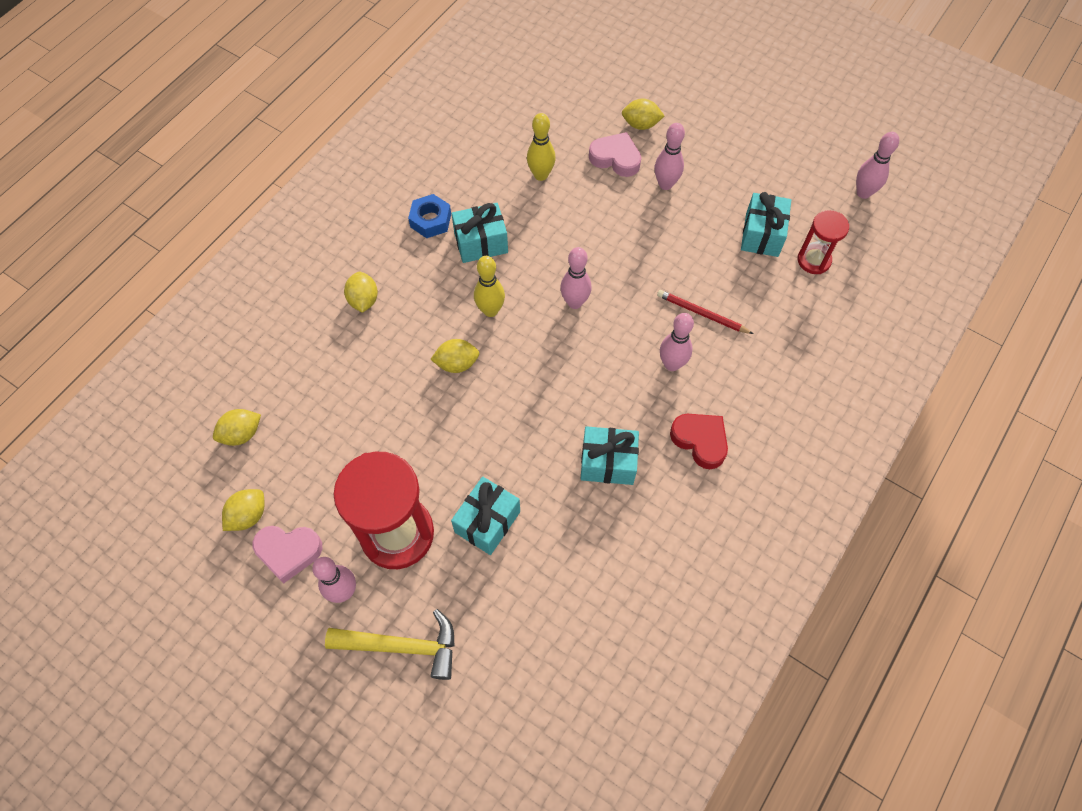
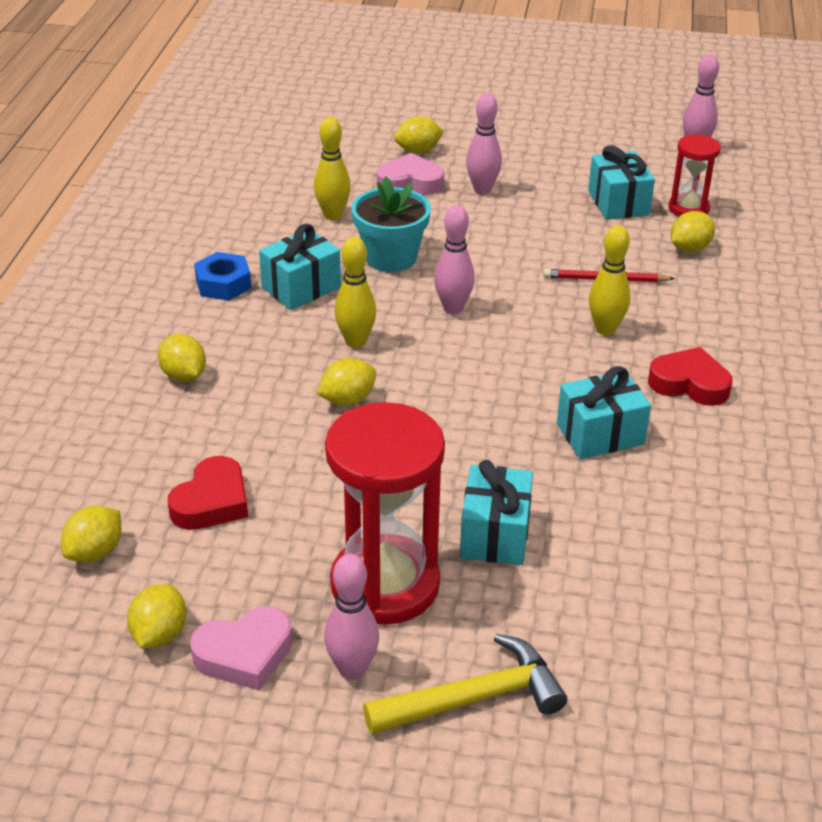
camera: 25 degrees left, 25 degrees down
pink bowling pin [660,313,694,371] -> yellow bowling pin [589,225,631,335]
none -> red heart [168,456,248,530]
none -> turquoise flower pot [351,177,431,272]
none -> yellow lemon [670,211,715,252]

